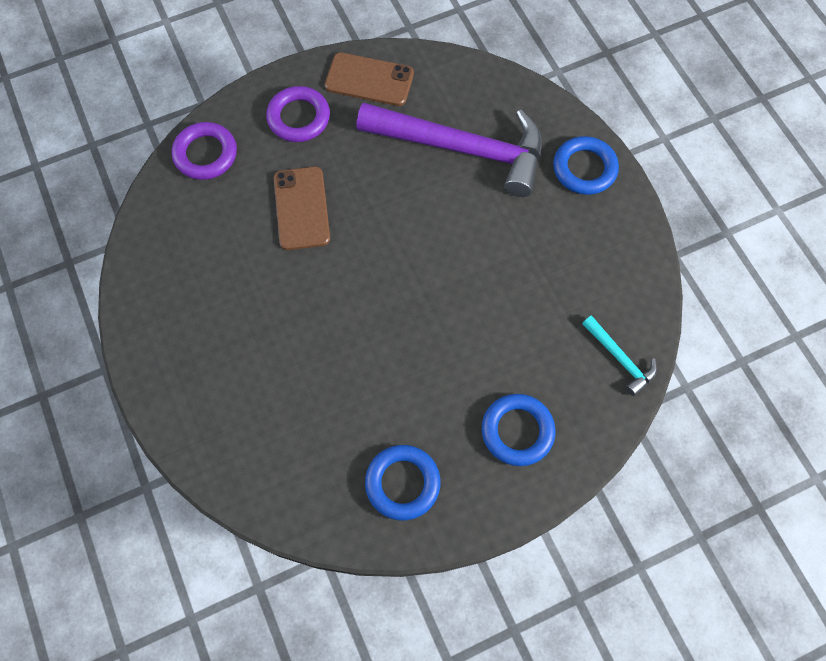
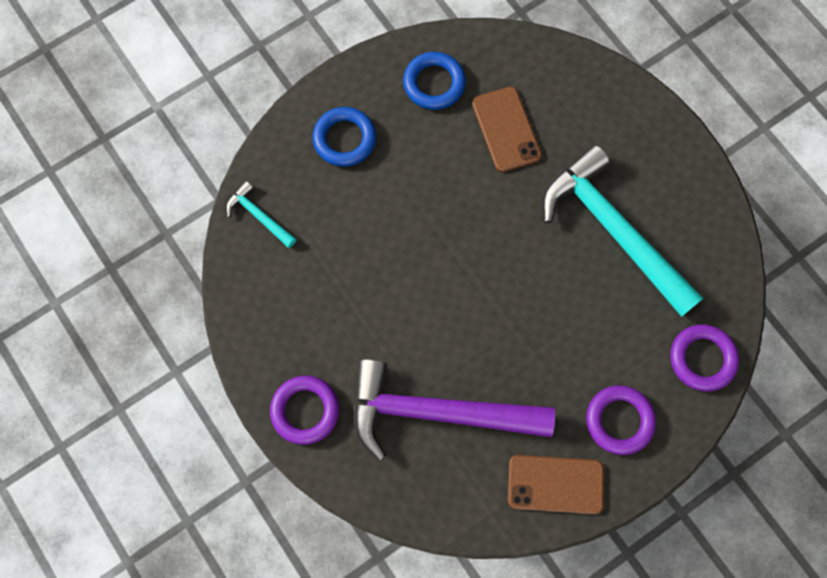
camera: 170 degrees right, 5 degrees up
brown phone [274,166,330,250] -> brown phone moved to [472,87,542,172]
blue ring [553,136,619,195] -> purple ring [270,376,339,445]
none -> turquoise hammer [542,145,703,317]

